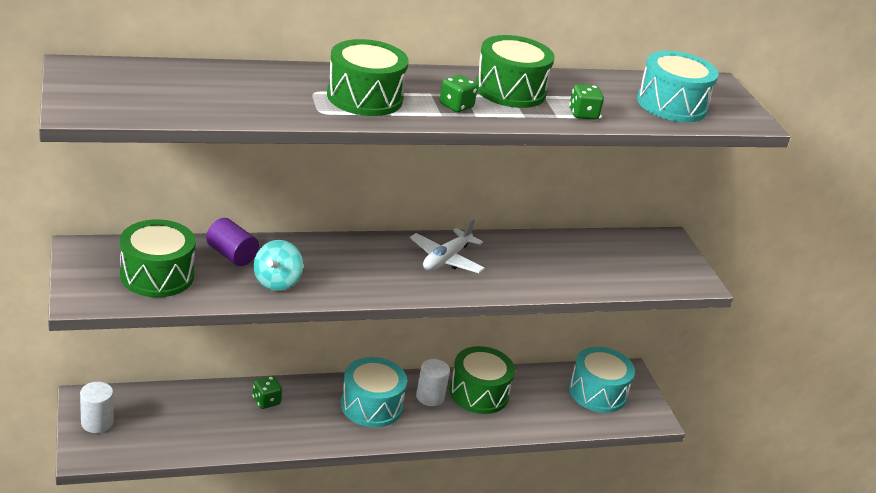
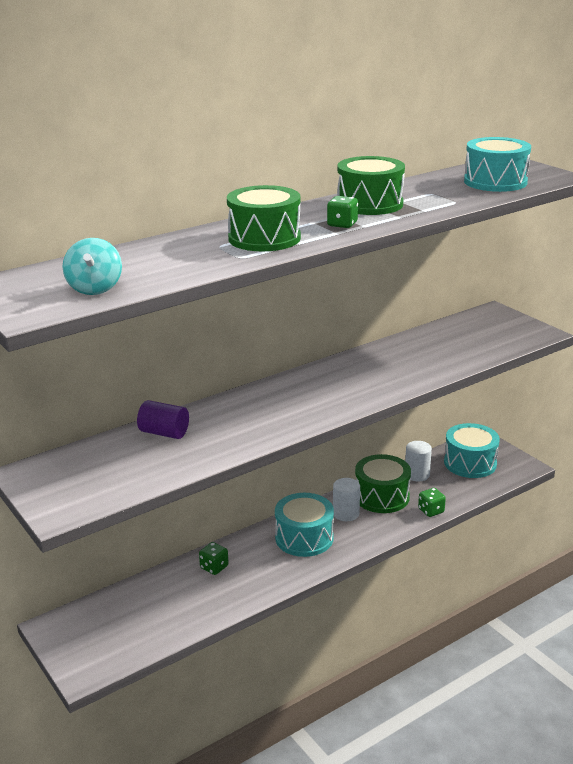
camera: 15 degrees left, 5 degrees down
white cylinder [80,382,114,433] -> white cylinder moved to [405,441,432,481]
green drum [120,219,196,297] -> none
turquoise spinning top [254,240,303,291] -> turquoise spinning top moved to [62,238,122,295]
white plane [410,219,485,273] -> none
green dice [569,84,604,120] -> green dice moved to [418,488,446,517]

